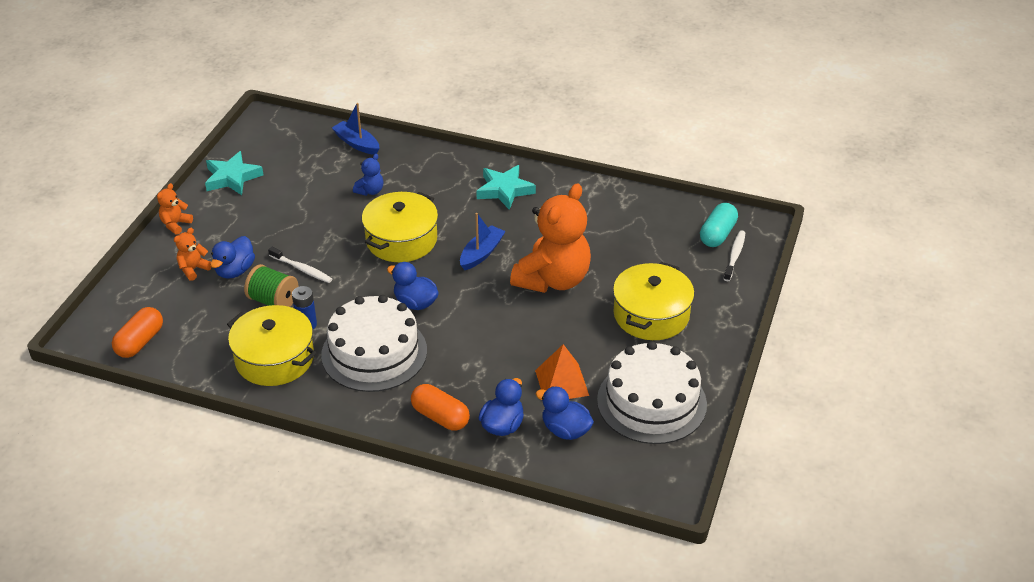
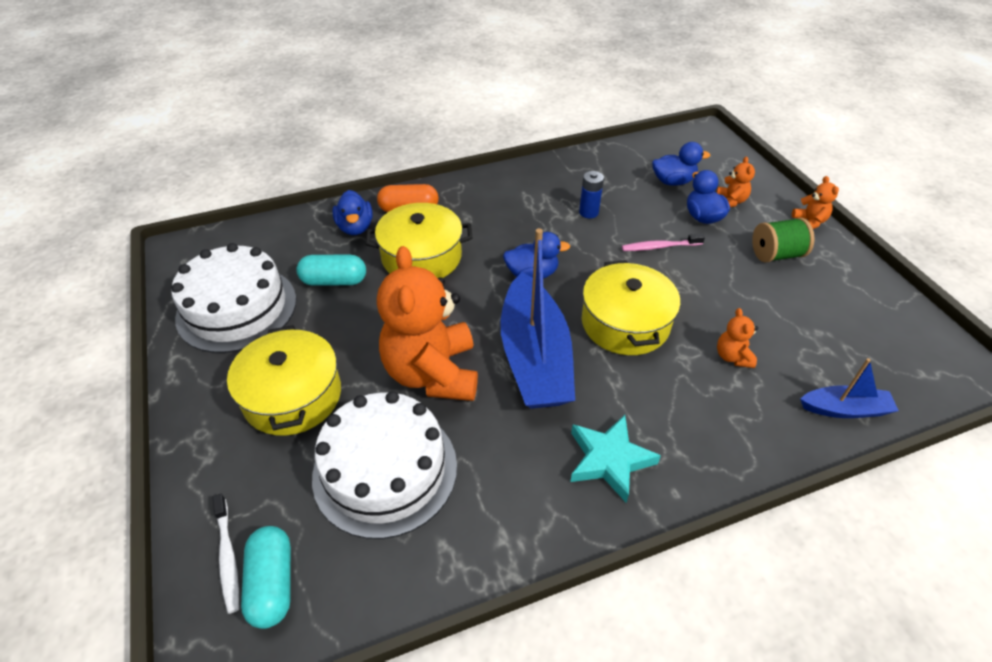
camera: 140 degrees right, 5 degrees up
orange capsule [112,307,163,358] -> none
turquoise star [205,151,264,195] -> none
yellow pot [227,305,317,386] -> yellow pot moved to [366,203,472,278]
green spool [244,264,298,307] -> green spool moved to [752,217,815,263]
white toothbrush [268,247,332,283] -> pink toothbrush [622,233,705,251]
white cake [321,295,427,392] -> white cake moved to [312,391,457,539]
blue teddy bear [353,154,383,196] -> orange teddy bear [717,308,758,368]
blue boat [460,213,506,270] -> blue boat [500,228,575,409], size x2.01
orange pyramid [535,344,589,399] -> turquoise capsule [296,255,366,286]
blue duck [536,386,594,440] -> blue duck moved to [652,142,710,186]

